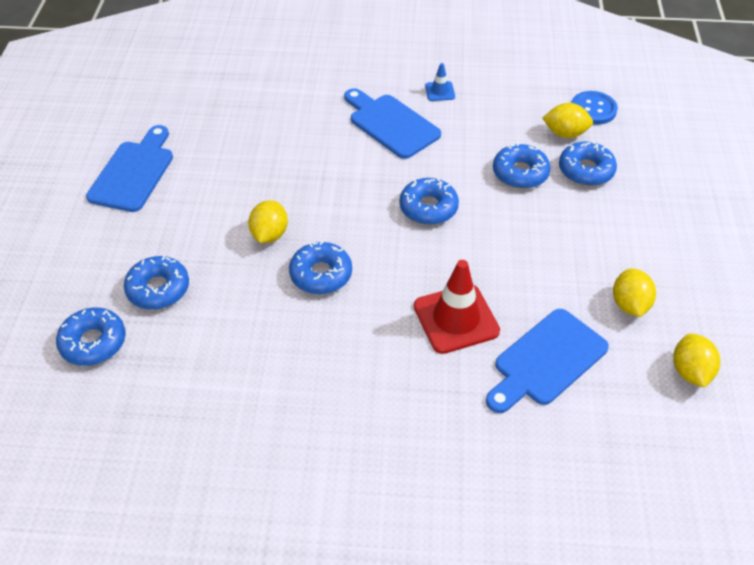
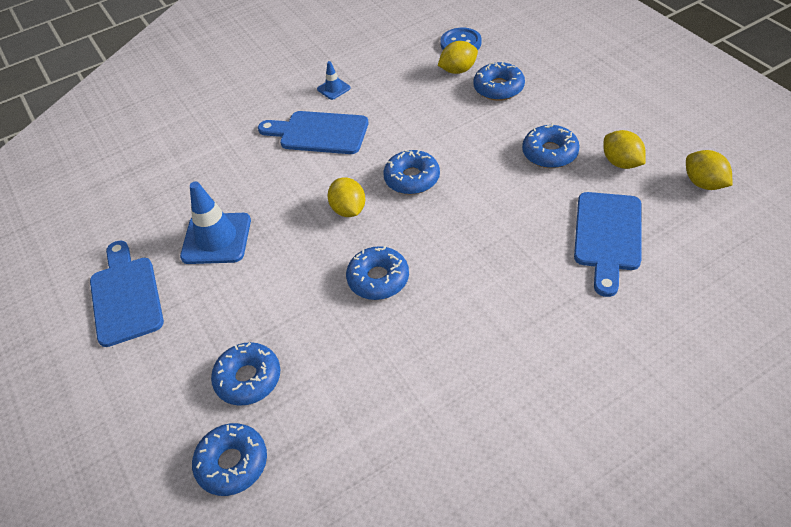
camera: 30 degrees left, 0 degrees up
yellow lemon [248,200,288,243] -> yellow lemon moved to [328,177,365,217]
red traffic cone [414,260,500,354] -> none
blue donut [493,143,551,189] -> blue donut moved to [522,123,580,168]
none -> blue traffic cone [180,181,251,264]

